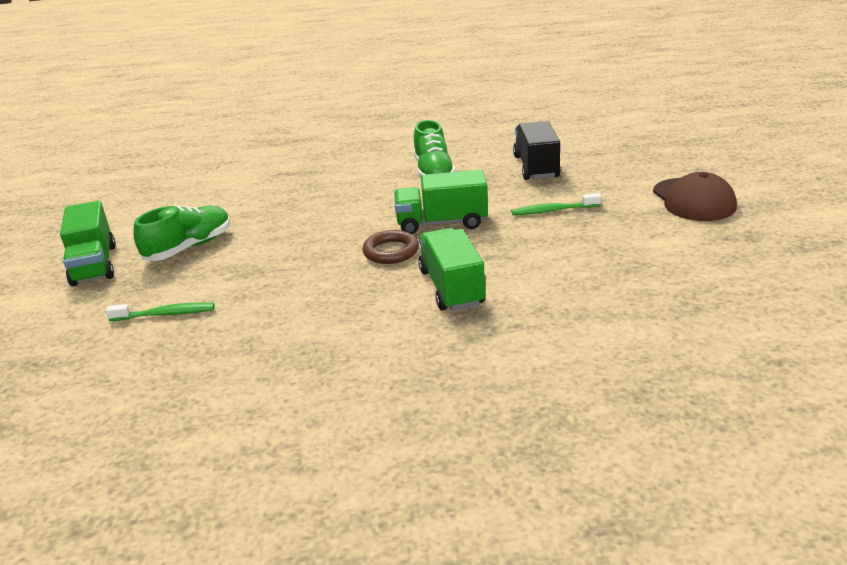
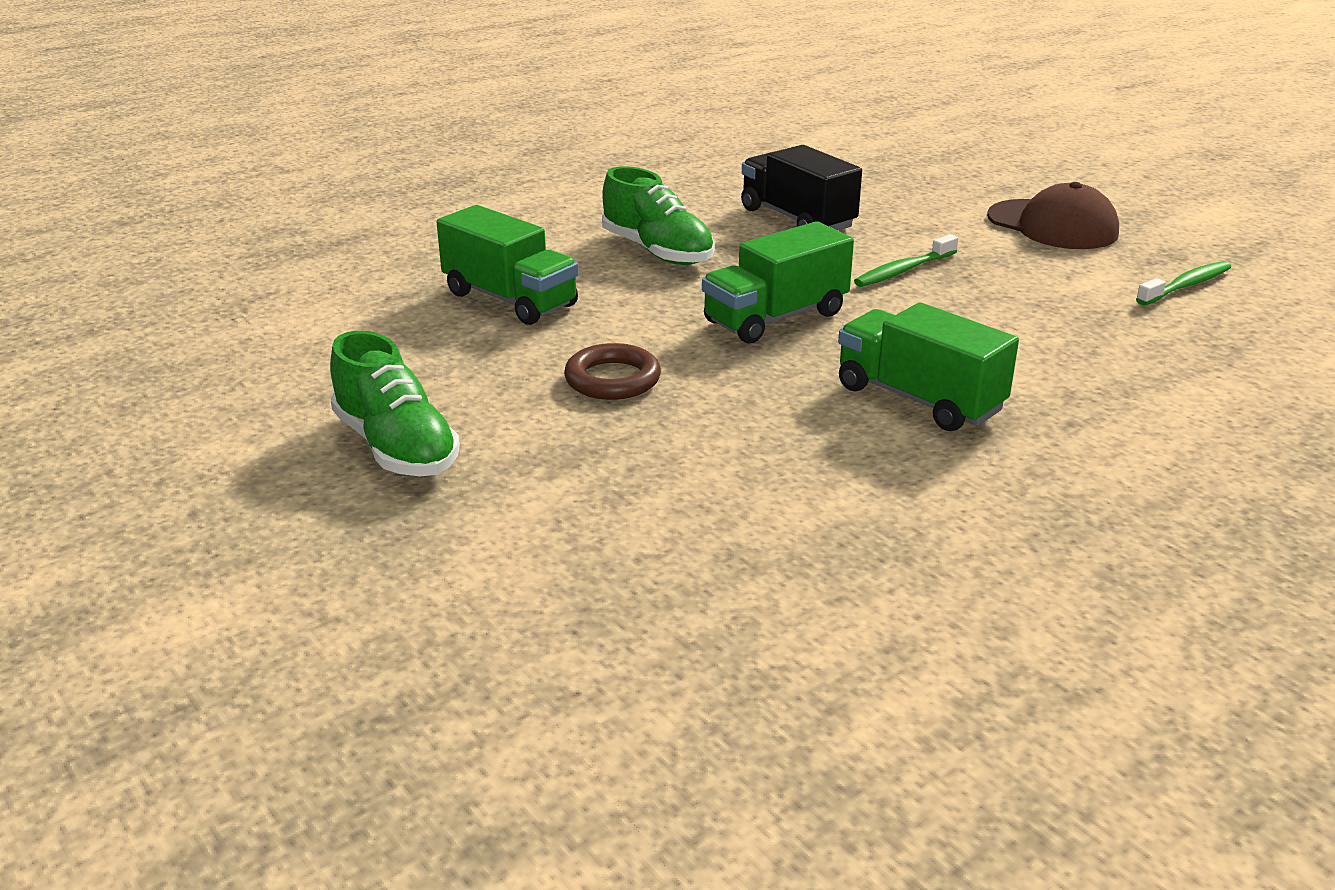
camera: 35 degrees left, 0 degrees up
green truck [60,201,116,286] -> green truck moved to [437,205,579,325]
green toothbrush [106,303,215,321] -> green toothbrush moved to [1136,261,1231,305]
green shoe [133,205,231,261] -> green shoe turned 135 degrees clockwise [330,331,460,476]
brown ring [362,230,419,264] -> brown ring moved to [564,343,661,400]

